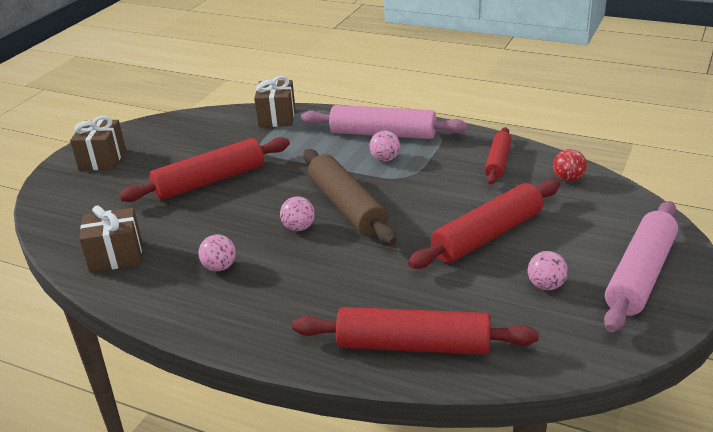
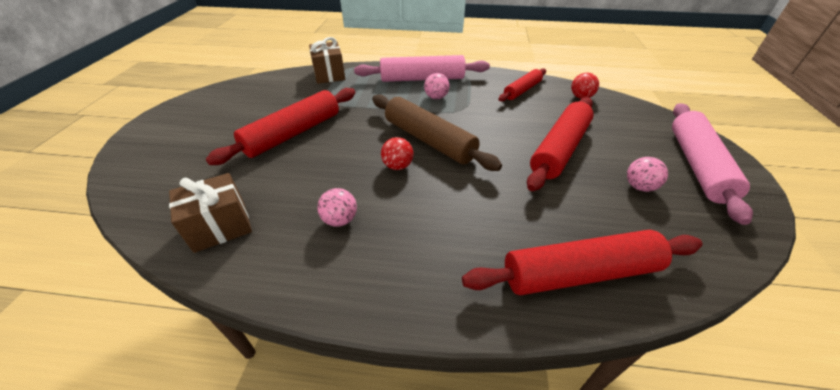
camera: 20 degrees left, 10 degrees up
brown gift [70,116,126,170] -> none
pink ball [280,197,315,231] -> red ball [381,137,413,170]
red rolling pin [485,127,512,185] -> red rolling pin turned 45 degrees clockwise [498,68,546,102]

